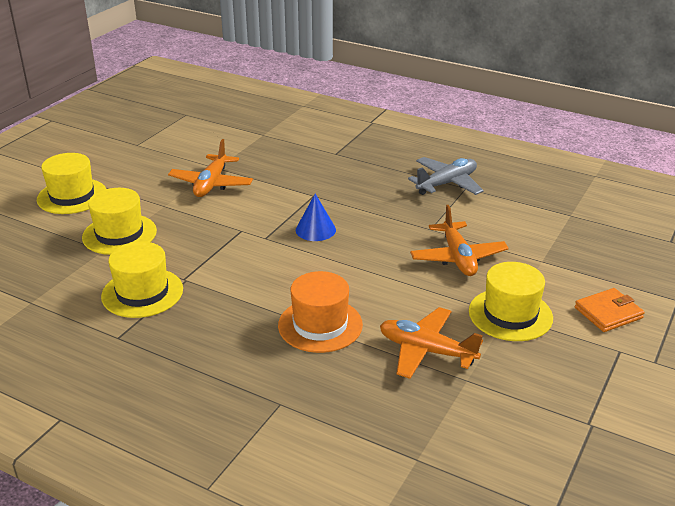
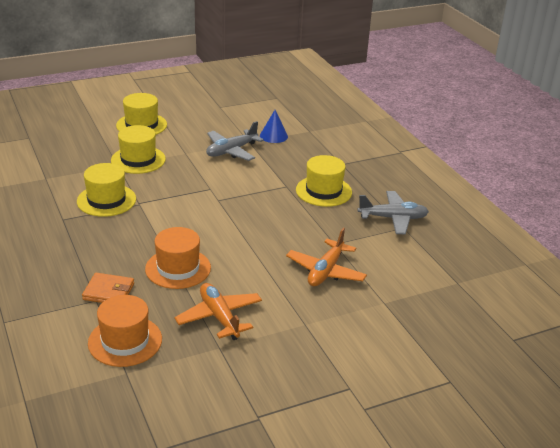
camera: 35 degrees right, 0 degrees up
orange plane [168,139,253,197] -> grey plane [206,121,264,161]
blue cone [296,194,336,241] -> blue cone moved to [260,110,288,143]
yellow hat [469,262,553,341] -> yellow hat moved to [296,155,352,207]
orange wallet [575,288,645,332] -> orange wallet moved to [82,273,134,303]
none -> orange hat [88,295,162,367]

